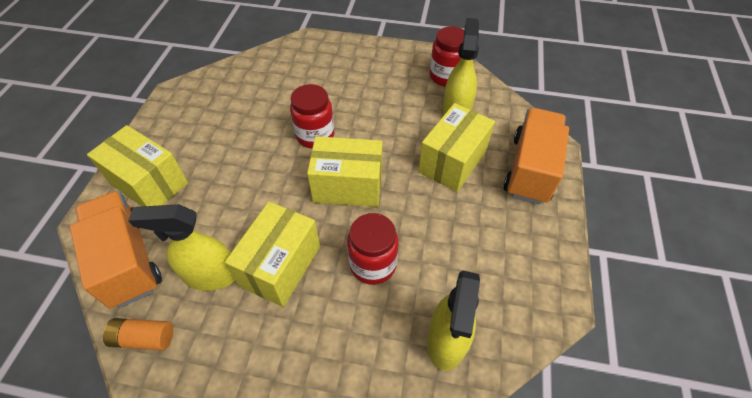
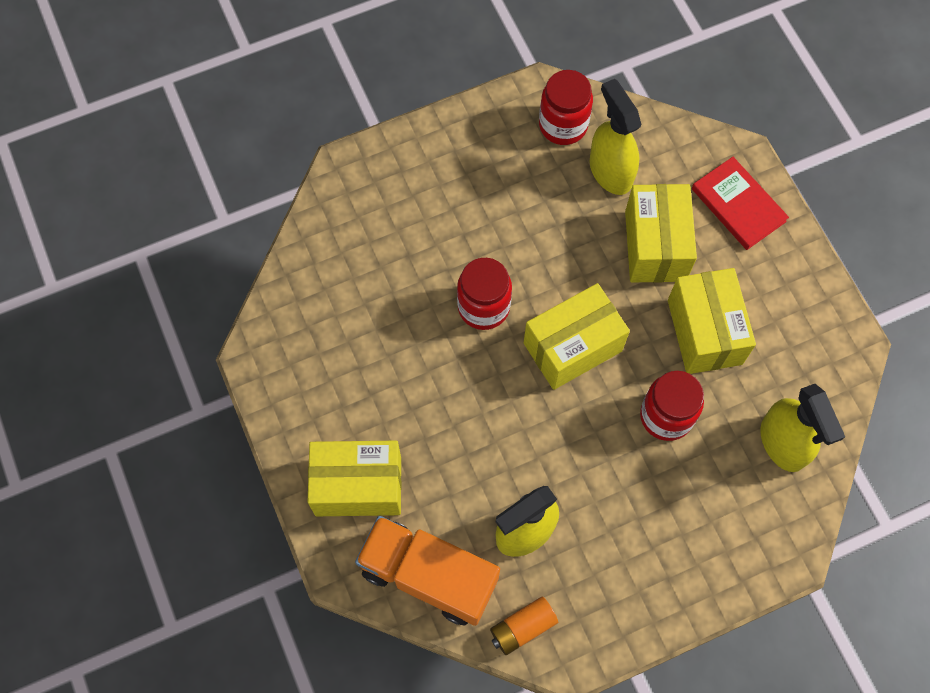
camera: 35 degrees left, 15 degrees up
yellow box [225,202,320,307] -> yellow box moved to [668,268,756,374]
orange truck [504,108,569,205] -> red book [692,157,789,250]

